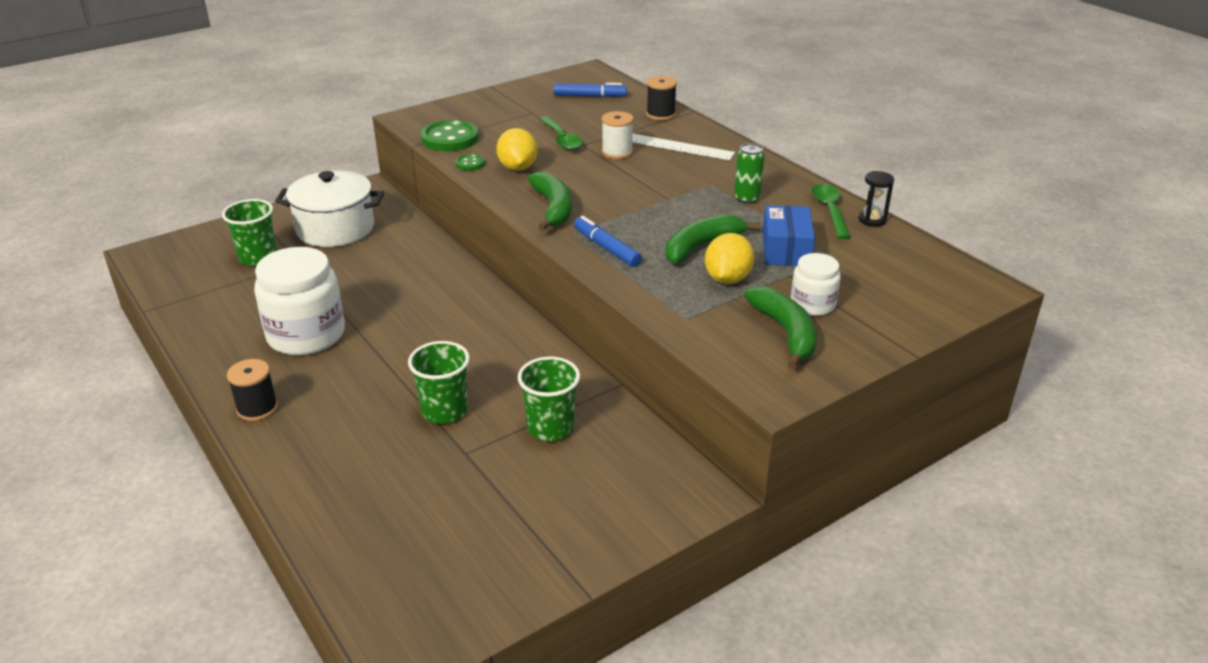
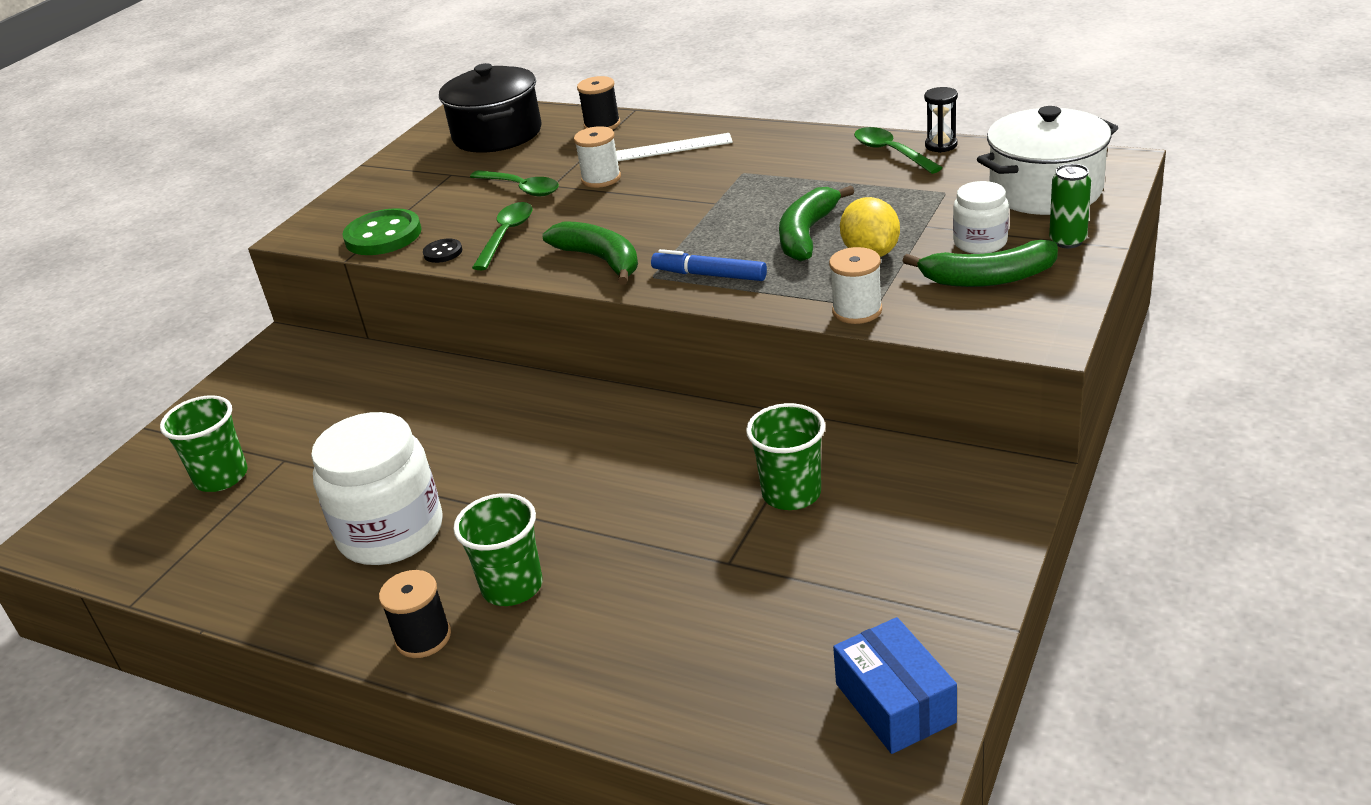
camera: 25 degrees left, 0 degrees up
white pot [275,170,384,247] -> white pot moved to [977,106,1118,215]
green cup [408,341,470,424] -> green cup moved to [453,493,543,606]
green button [455,154,485,171] -> black button [423,239,462,263]
yellow lemon [496,128,537,171] -> green spoon [472,202,532,270]
blue marker [553,83,627,97] -> black pot [439,63,542,153]
green can [734,143,765,204] -> green can moved to [1049,164,1091,248]
green banana [744,286,817,369] -> green banana turned 135 degrees clockwise [903,240,1058,287]
blue box [762,205,815,266] -> blue box moved to [833,617,957,754]
none -> white spool [829,247,882,324]

